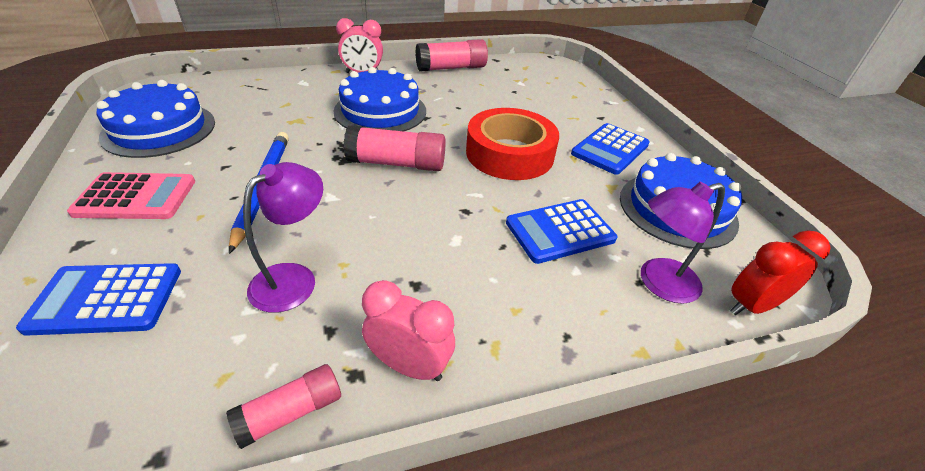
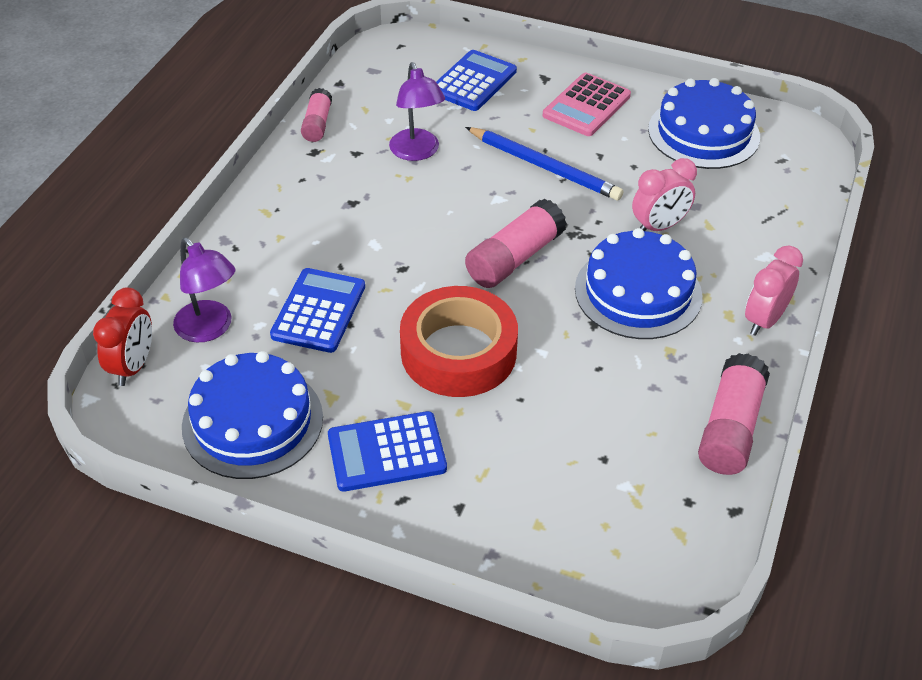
camera: 130 degrees right, 5 degrees up
pink clock [362,280,455,381] -> pink clock moved to [632,158,697,231]
blue calculator [571,123,650,175] -> blue calculator turned 90 degrees counterclockwise [328,411,447,492]
purple lamp [641,182,725,304] -> purple lamp turned 120 degrees clockwise [173,238,235,342]

